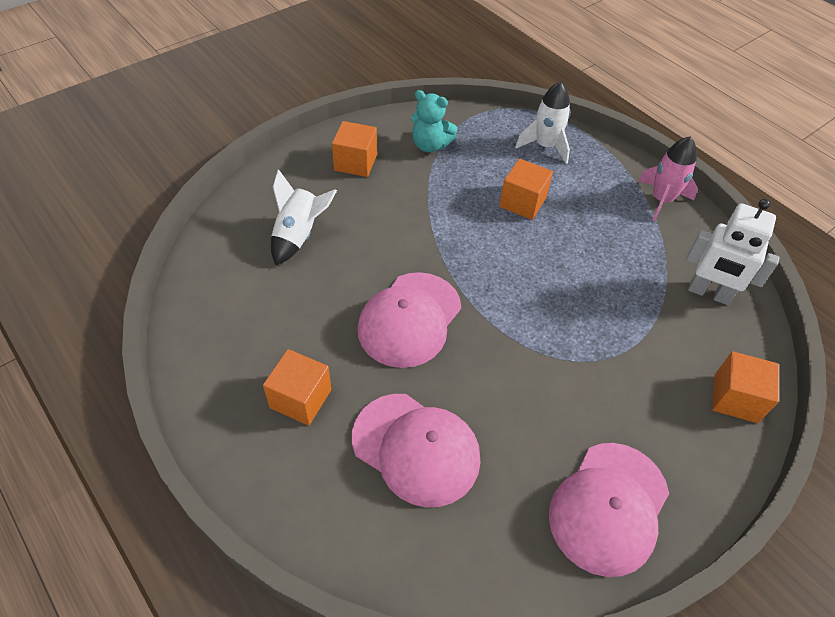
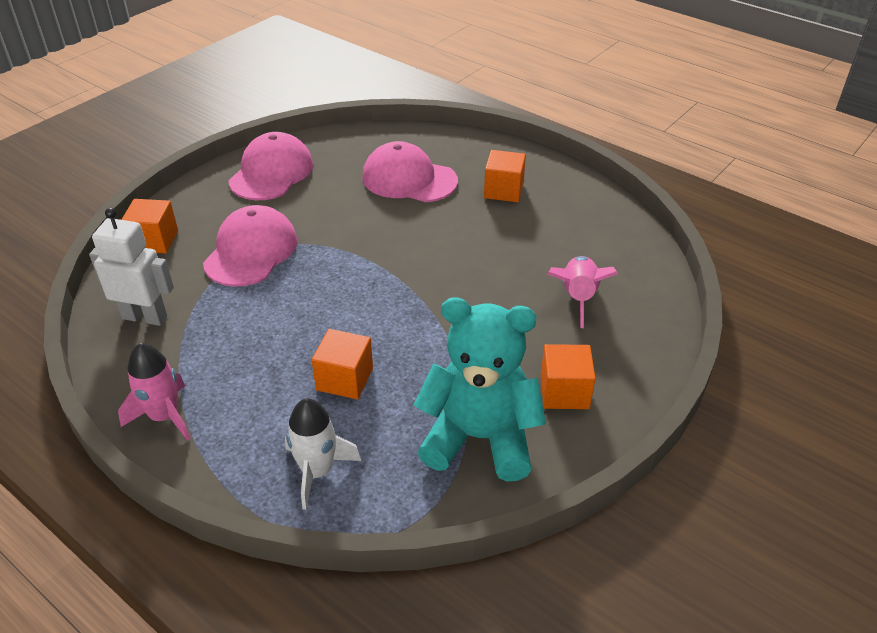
camera: 170 degrees right, 10 degrees down
white rocket [271,169,337,265] -> pink rocket [547,256,618,328]
pink cap [358,272,461,368] -> pink cap moved to [203,205,298,287]
turquoise teddy bear [411,90,457,152] -> turquoise teddy bear [414,298,546,482], size x1.85

